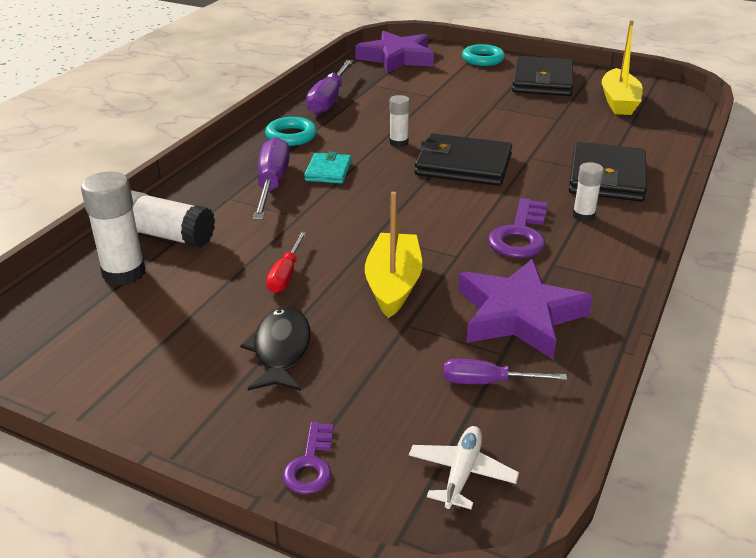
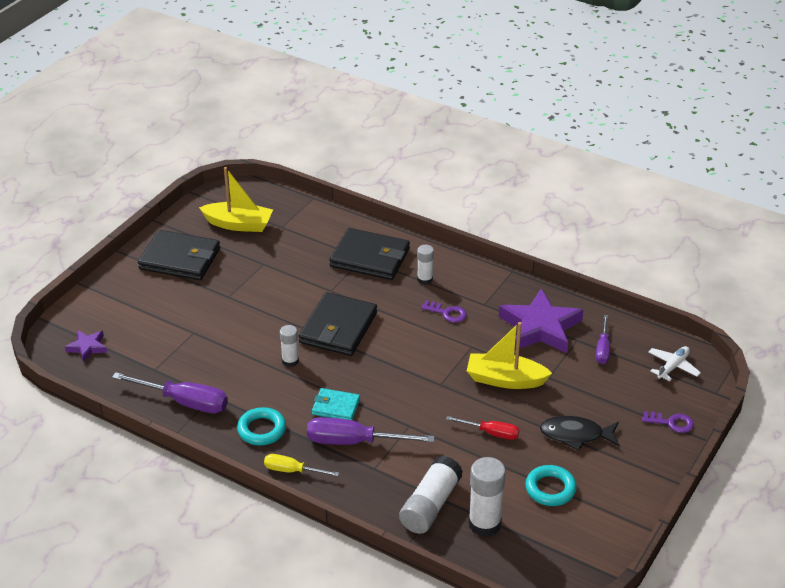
camera: 85 degrees left, 5 degrees up
purple star [355,30,434,73] -> purple star [65,330,107,362], size x0.49
white plane [409,426,519,509] -> white plane turned 105 degrees clockwise [648,346,701,381]
turquoise ring [462,44,505,66] -> turquoise ring moved to [525,465,577,506]
purple key [488,198,547,258] -> purple key [421,300,467,323], size x0.60
none -> yellow screwdriver [264,454,339,476]

